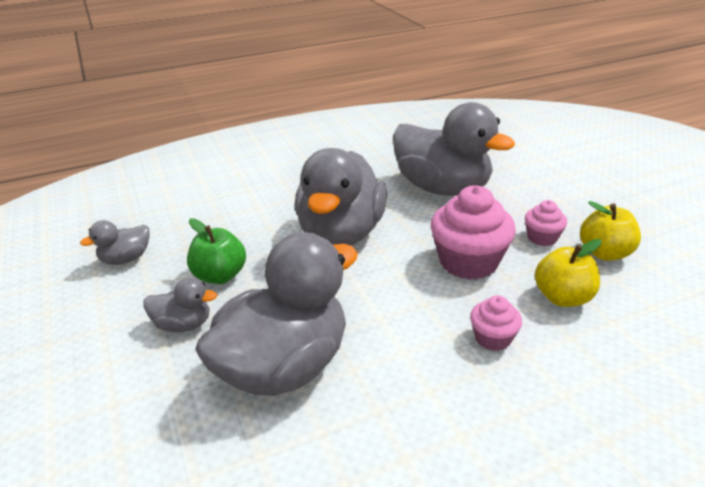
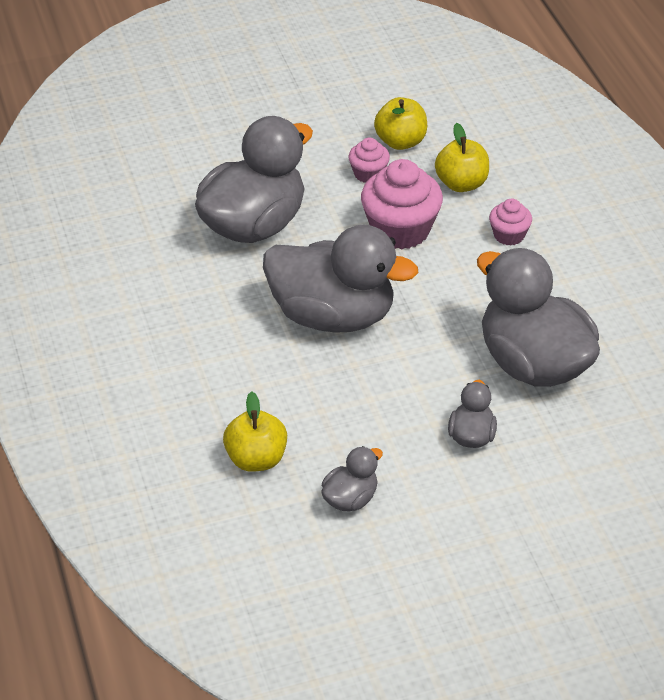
camera: 85 degrees left, 10 degrees up
grey duck [80,220,150,265] -> grey duck turned 105 degrees counterclockwise [321,446,383,511]
green apple [187,219,246,284] -> none
none -> yellow apple [223,391,287,472]

